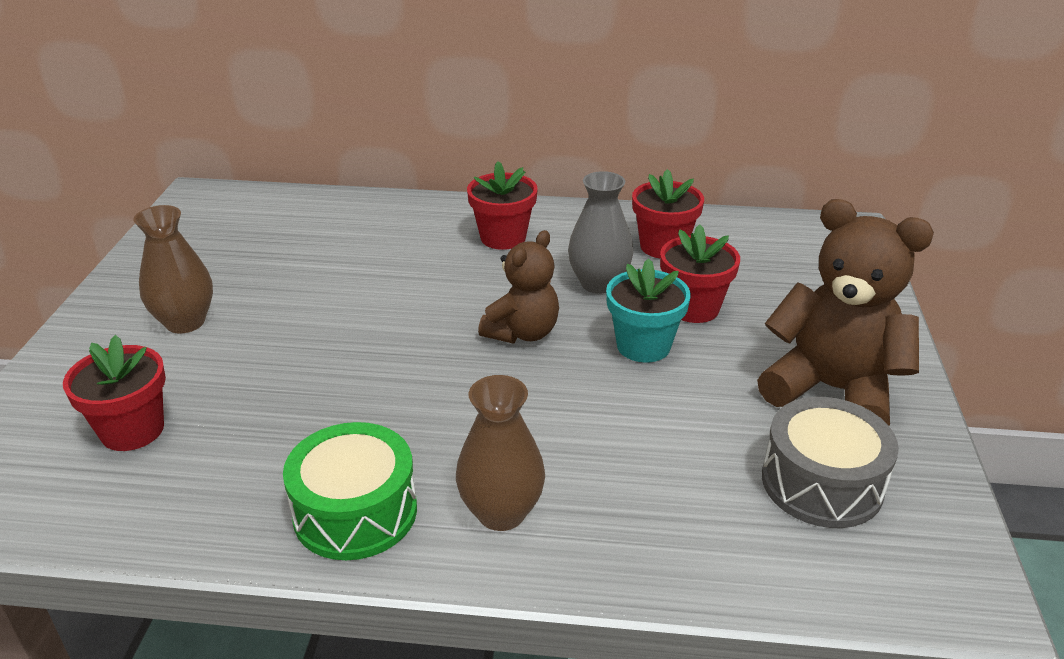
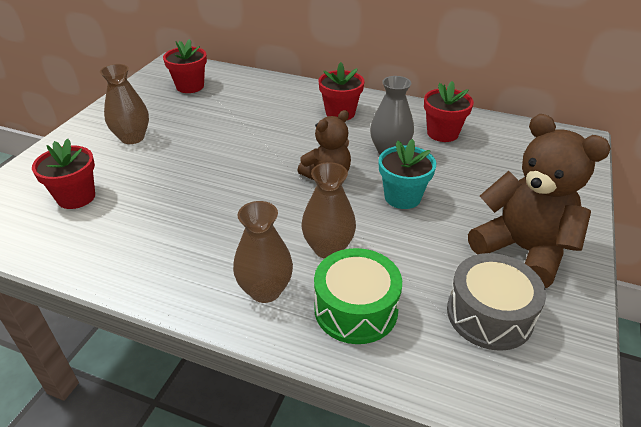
camera: 15 degrees right, 5 degrees up
green drum [283,422,417,560] -> green drum moved to [314,248,402,344]
red flower pot [660,224,740,323] -> red flower pot moved to [163,39,207,93]
none -> brown vase [301,162,356,259]

